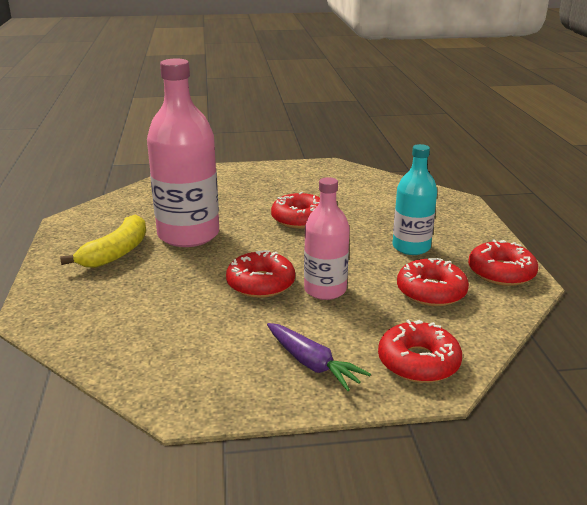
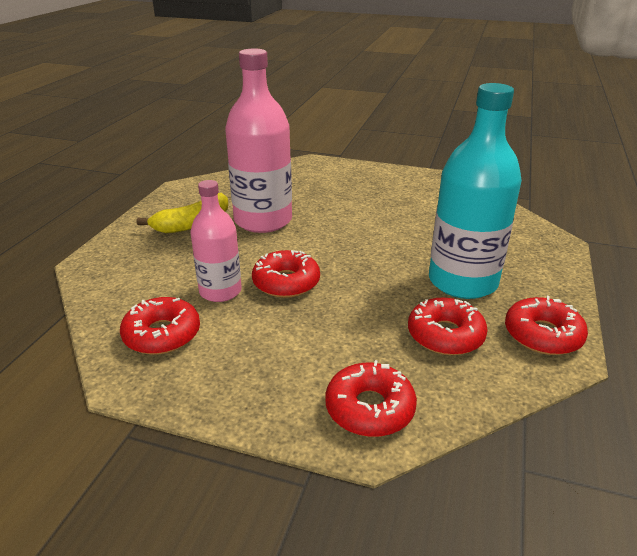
camera: 25 degrees right, 5 degrees up
purple carrot [267,323,371,391] -> none
red donut [271,192,320,229] -> red donut moved to [120,297,200,355]
pink bottle [304,177,350,300] -> pink bottle moved to [190,180,242,302]
turquoise bottle [392,144,437,255] -> turquoise bottle [429,83,522,299], size x1.67

